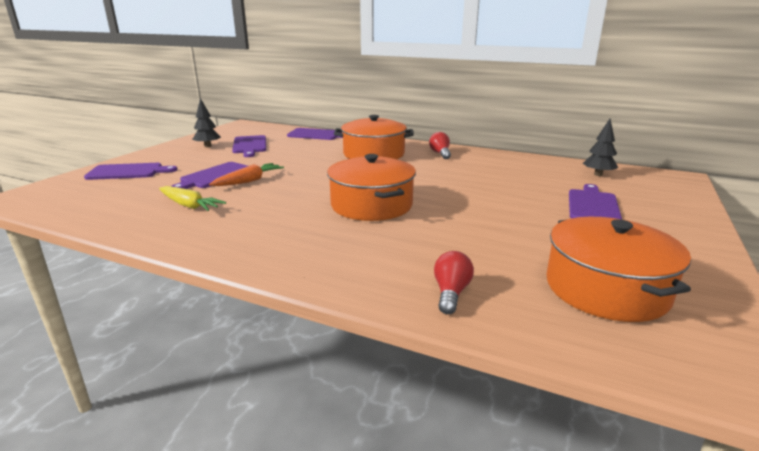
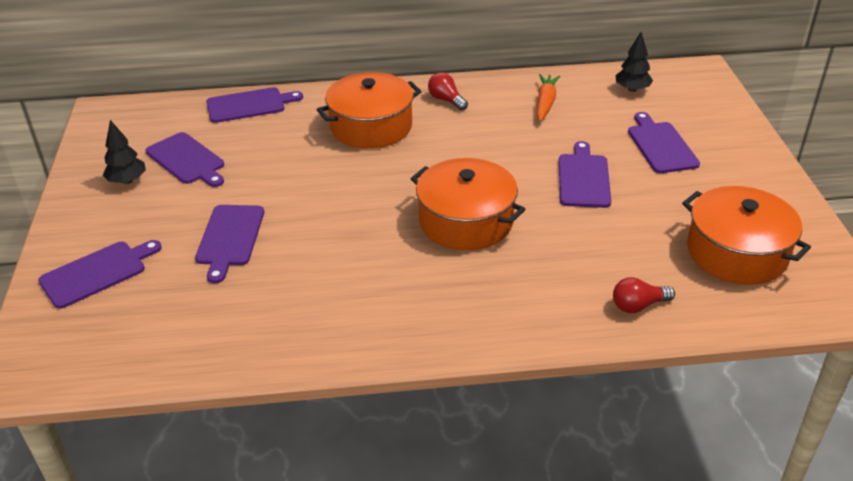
camera: 30 degrees left, 15 degrees up
yellow carrot [159,186,226,211] -> none
orange carrot [209,163,284,186] -> orange carrot moved to [537,74,561,121]
red light bulb [434,251,474,314] -> red light bulb turned 90 degrees counterclockwise [613,277,675,313]
none -> purple cutting board [559,141,611,208]

